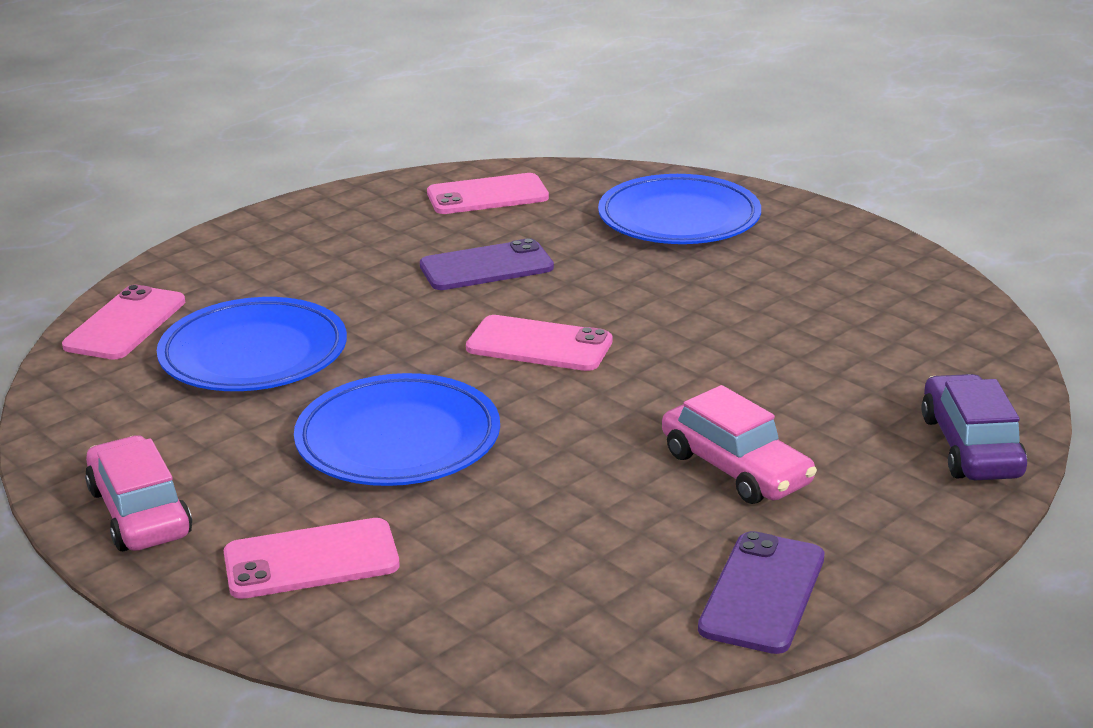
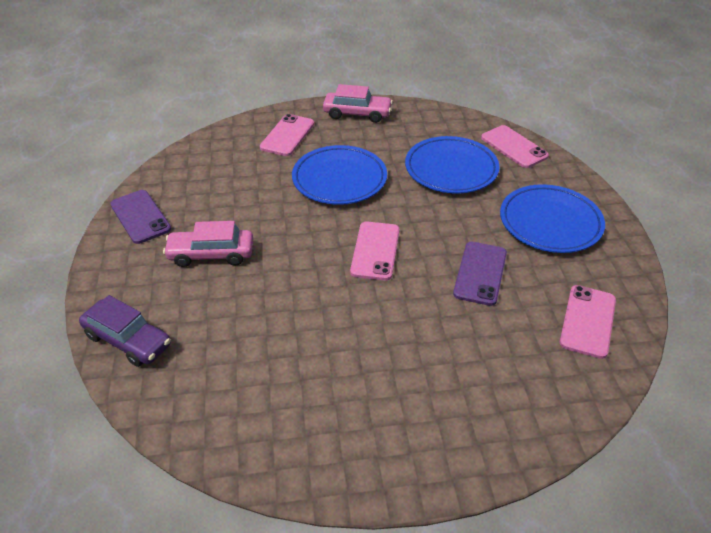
camera: 125 degrees right, 15 degrees up
pink phone [466,315,613,371] -> pink phone turned 45 degrees counterclockwise [350,222,399,281]
blue plate [598,174,761,244] -> blue plate moved to [500,184,605,253]

